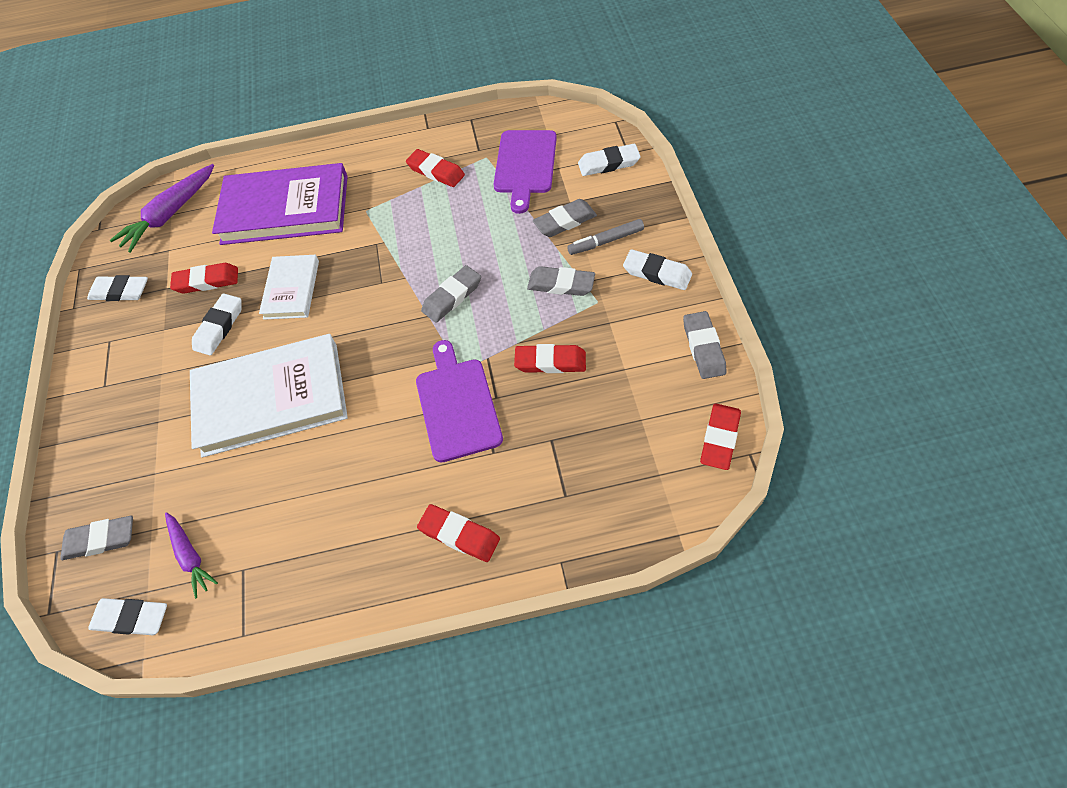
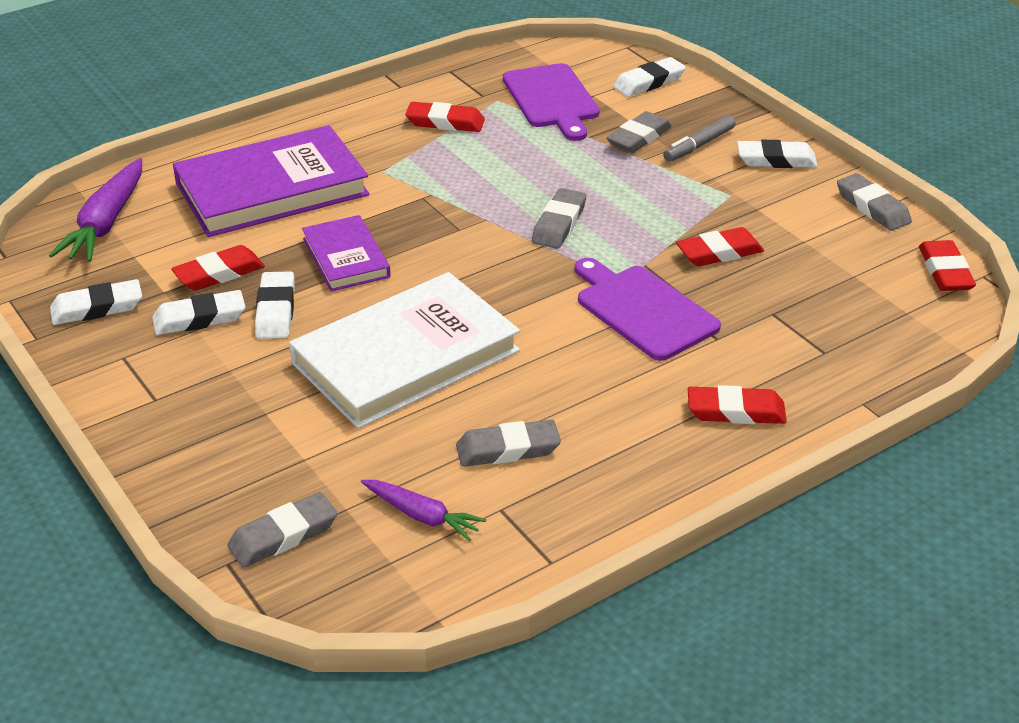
camera: 30 degrees left, 20 degrees down
white eraser [88,598,167,635] -> white eraser moved to [152,290,246,335]
white book [259,255,319,320] -> purple book [302,215,391,292]
grey eraser [527,266,595,296] -> grey eraser moved to [456,420,561,467]

